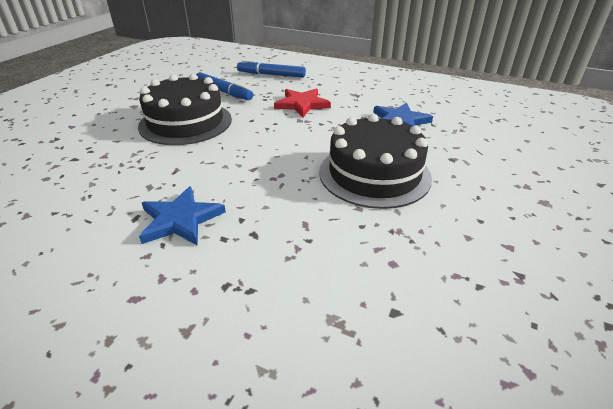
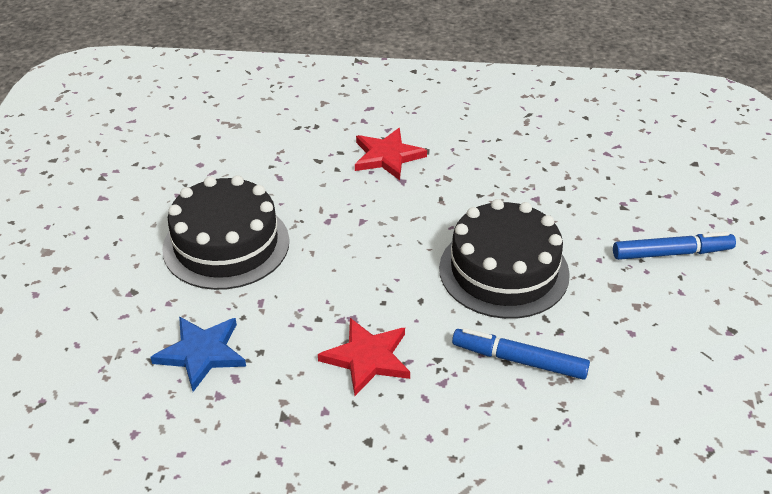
camera: 160 degrees right, 5 degrees up
blue star [139,186,226,246] -> red star [355,128,427,180]
blue marker [237,60,306,78] -> blue marker moved to [613,232,736,260]

